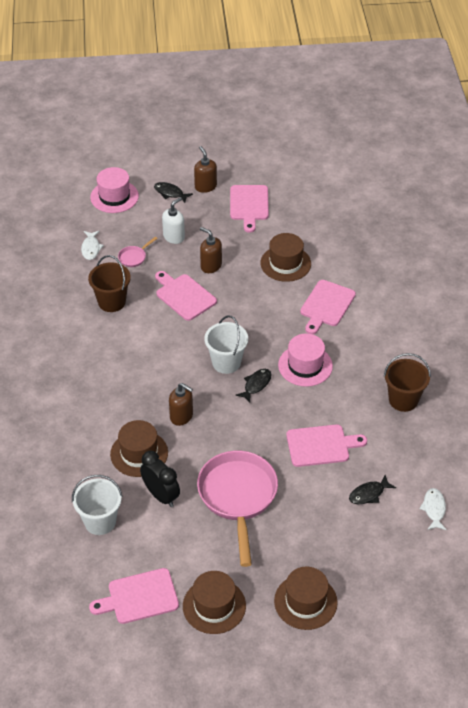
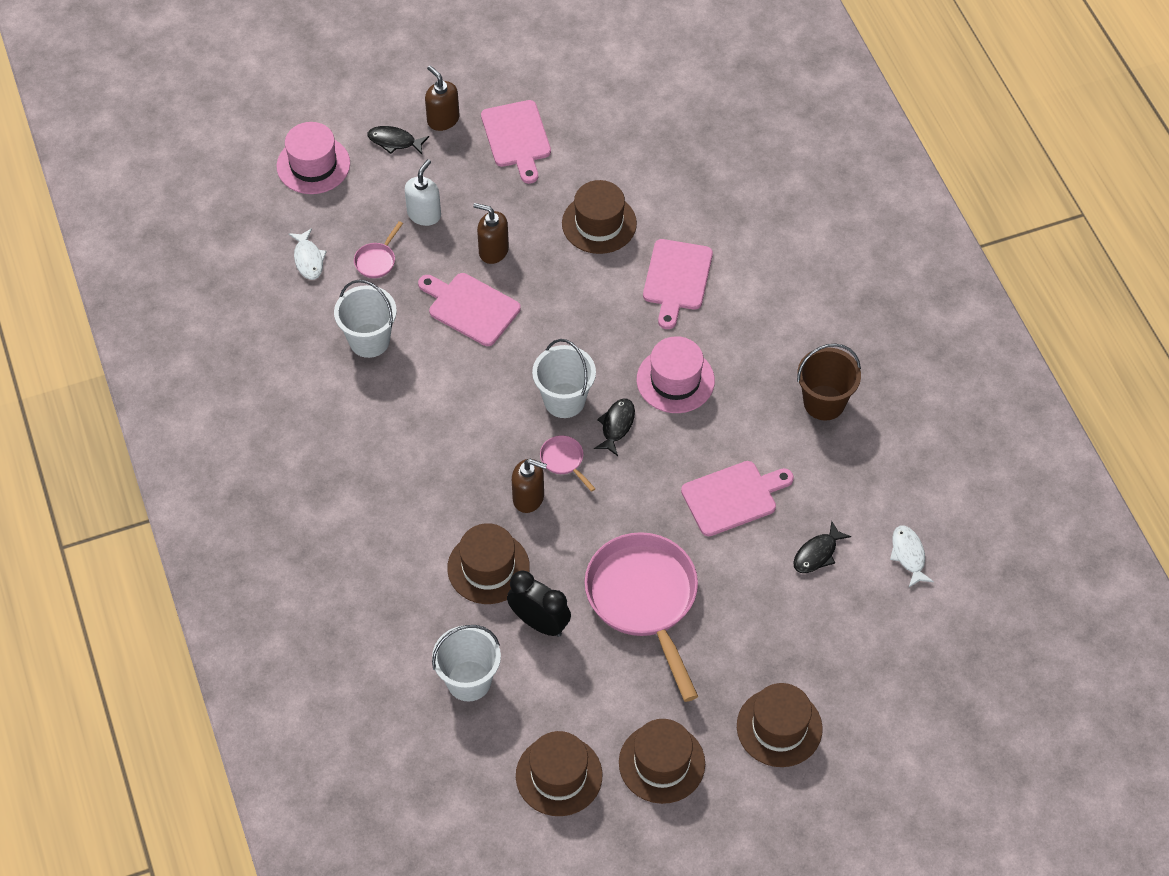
camera: 15 degrees left, 10 degrees up
brown bucket [88,255,131,312] -> white bucket [334,280,397,358]
pink cutting board [89,568,179,624] -> brown hat [516,731,602,816]
none -> pink pan [540,435,596,492]

